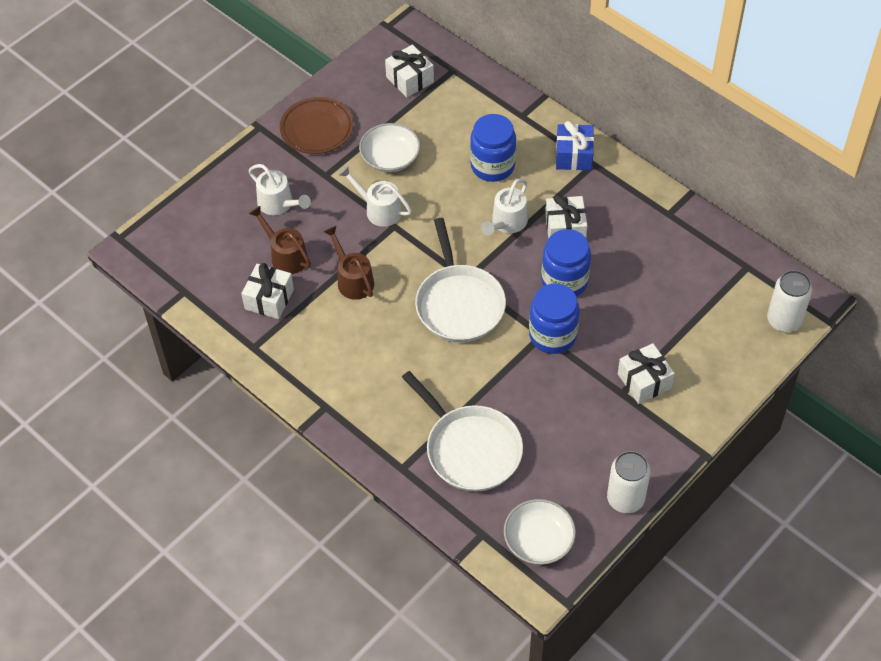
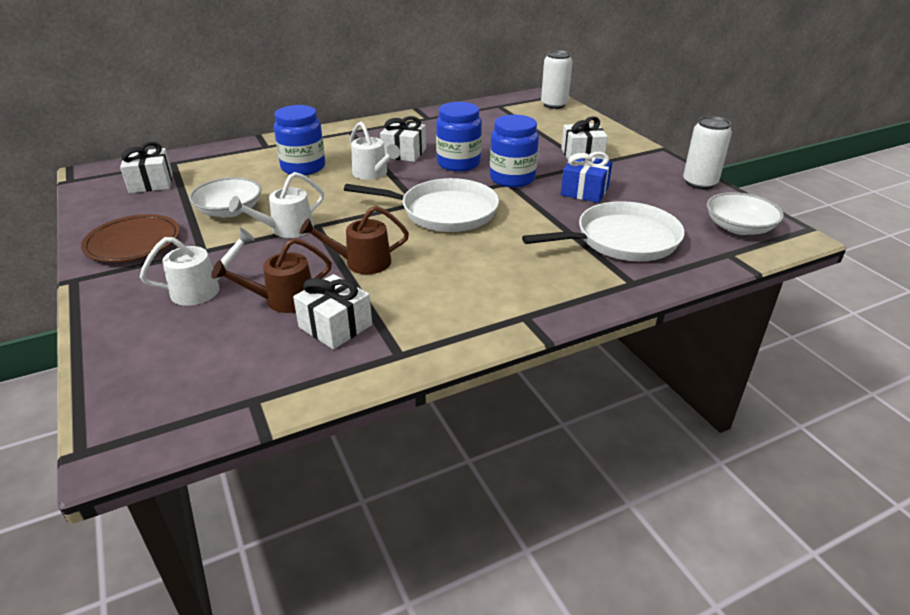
camera: 70 degrees left, 20 degrees down
blue gift [556,121,594,170] -> blue gift moved to [561,152,612,203]

